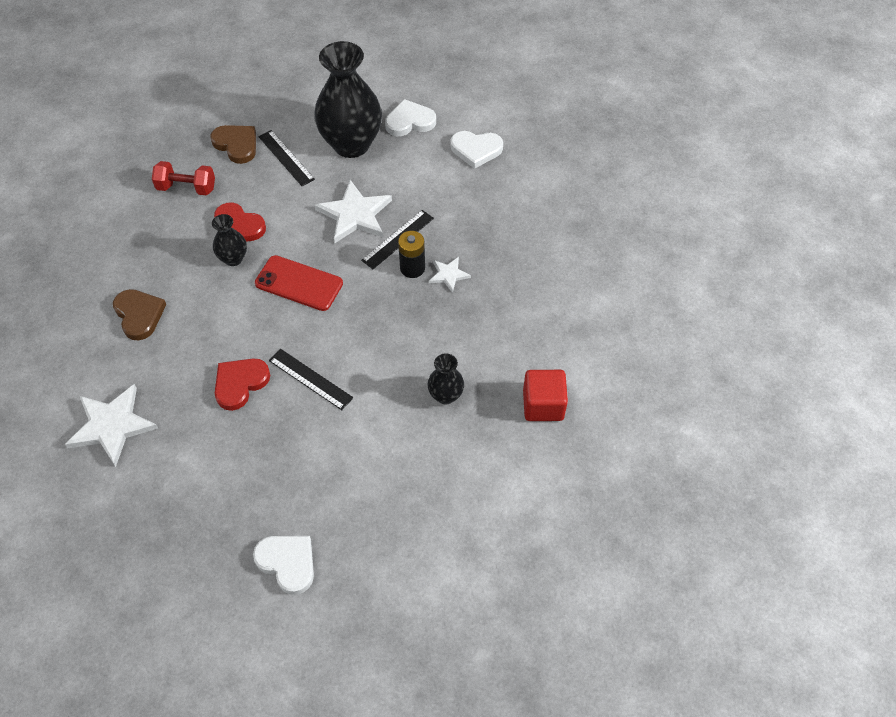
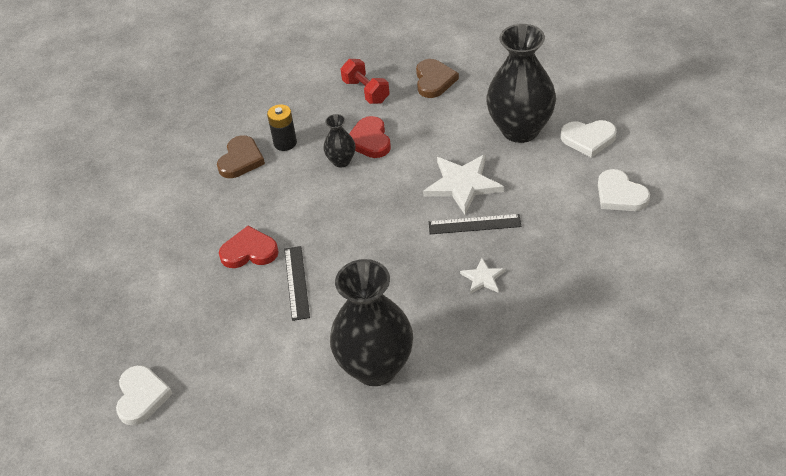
camera: 50 degrees right, 10 degrees down
white star [65,384,159,467] -> none
red phone [255,255,343,311] -> none
black ruler [259,130,315,186] -> none
white heart [385,99,436,136] -> white heart turned 150 degrees clockwise [561,120,617,158]
black battery [398,231,425,278] -> black battery moved to [267,104,297,151]
black vase [428,353,464,404] -> black vase [330,259,413,386], size x2.14
red cube [523,370,568,421] -> none

